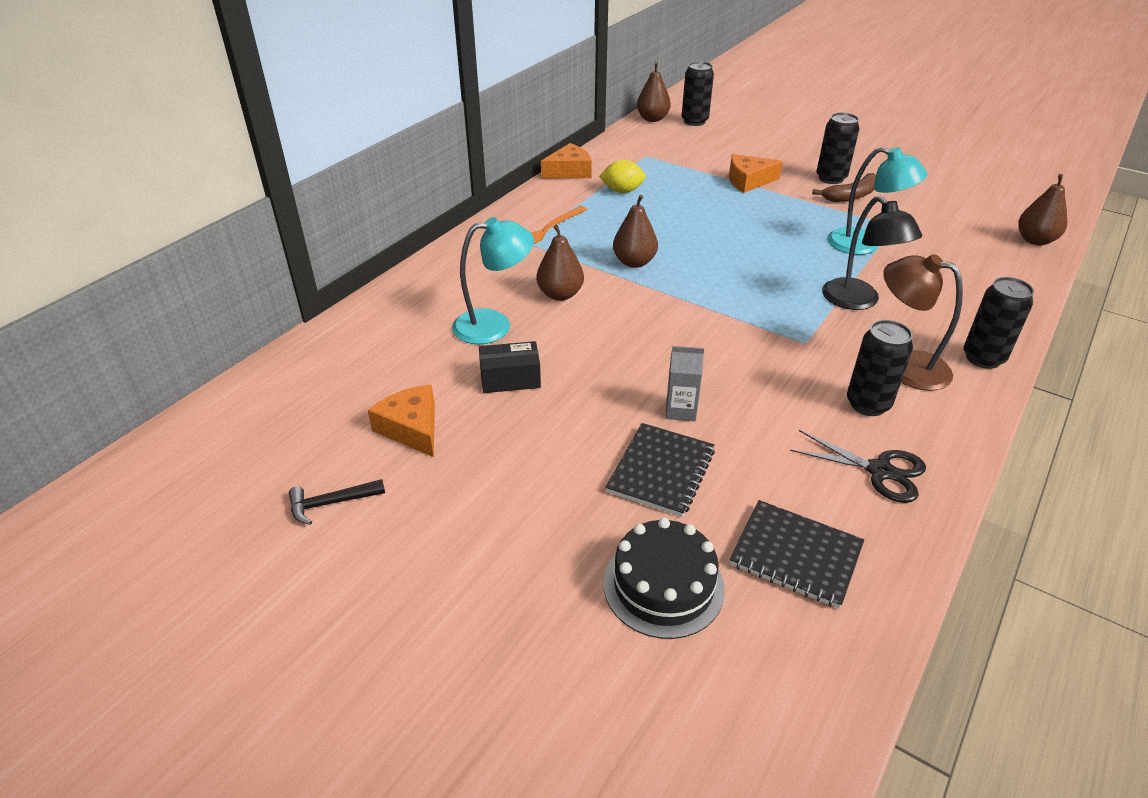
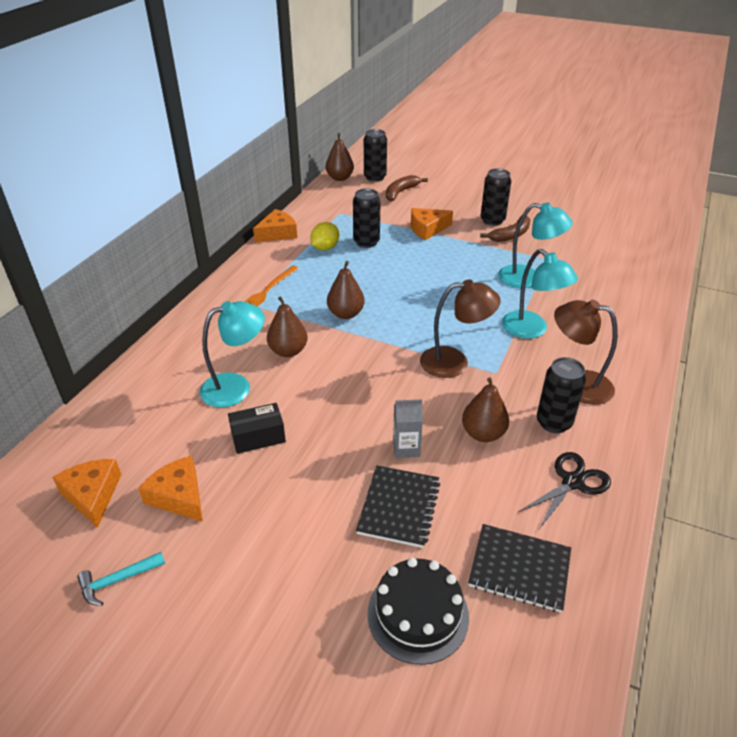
camera: 10 degrees left, 0 degrees up
black hammer [289,479,385,525] -> turquoise hammer [77,552,165,606]
yellow lemon [599,160,646,193] -> yellow lemon turned 45 degrees counterclockwise [310,222,339,250]
black scissors [790,430,926,503] -> black scissors turned 60 degrees counterclockwise [518,452,611,528]
black lamp [822,196,922,310] -> turquoise lamp [502,249,578,339]
black can [964,277,1034,369] -> black can moved to [353,188,380,248]
brown pear [1018,174,1067,245] -> brown pear moved to [462,377,509,442]
none -> orange cheese [52,459,121,528]
none -> brown banana [386,175,428,201]
none -> brown lamp [420,279,501,378]

